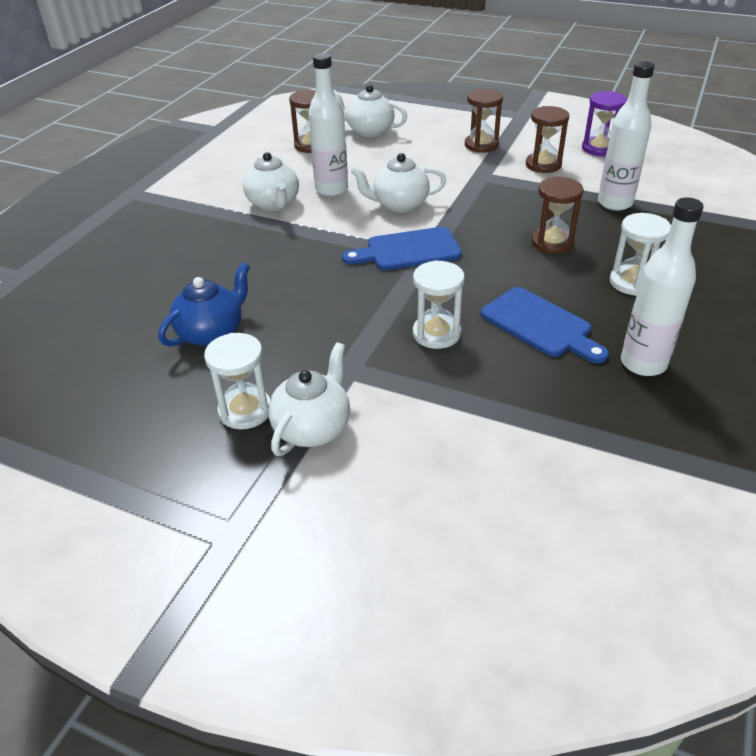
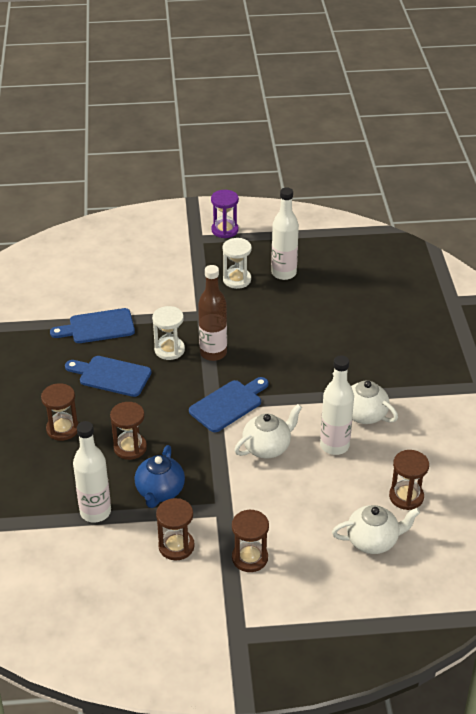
camera: 150 degrees right, 0 degrees up
blue teapot [158,262,250,347] -> blue teapot moved to [135,445,185,508]
white teapot [268,342,350,456] -> none
purple hourglass [582,91,627,156] -> purple hourglass moved to [211,190,239,238]
white hourglass [610,213,671,296] -> brown hourglass [41,383,79,441]
white bottle [621,197,704,376] -> white bottle moved to [271,188,299,280]
none -> blue cutting board [50,308,135,343]
none -> brown bottle [198,265,227,361]

